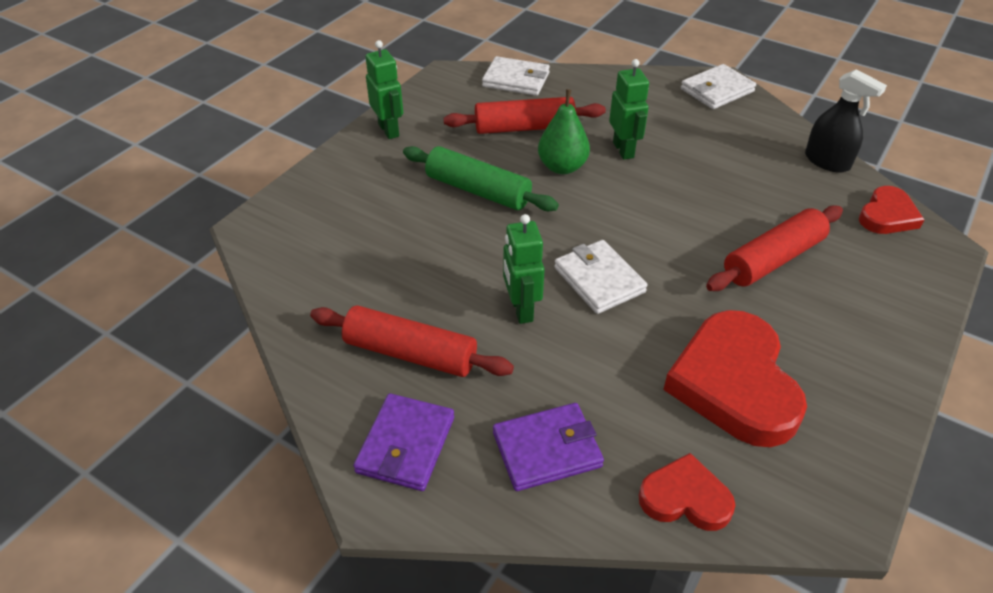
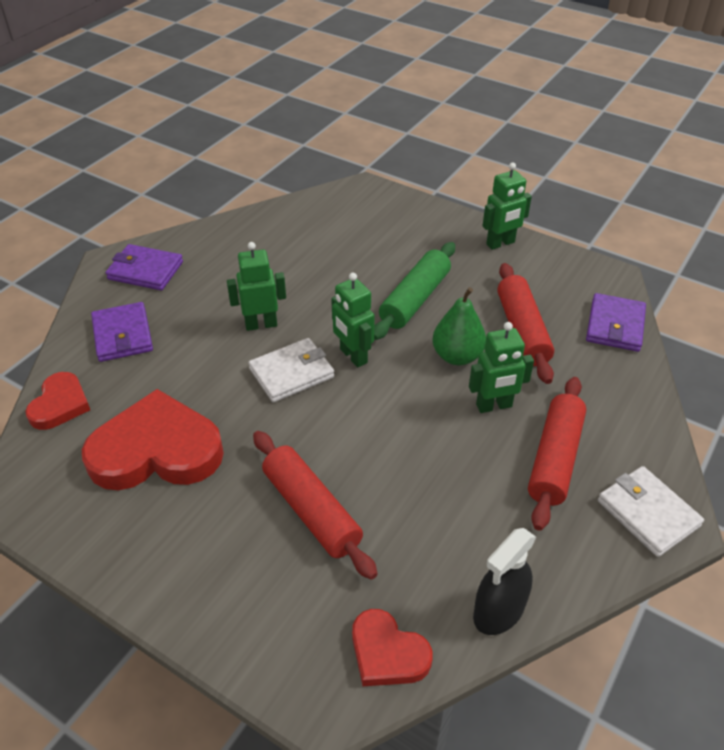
camera: 90 degrees right, 0 degrees up
red rolling pin [310,305,514,377] -> red rolling pin moved to [528,377,586,531]
white wallet [482,56,550,96] -> purple wallet [586,293,646,352]
none -> green robot [331,273,375,367]

